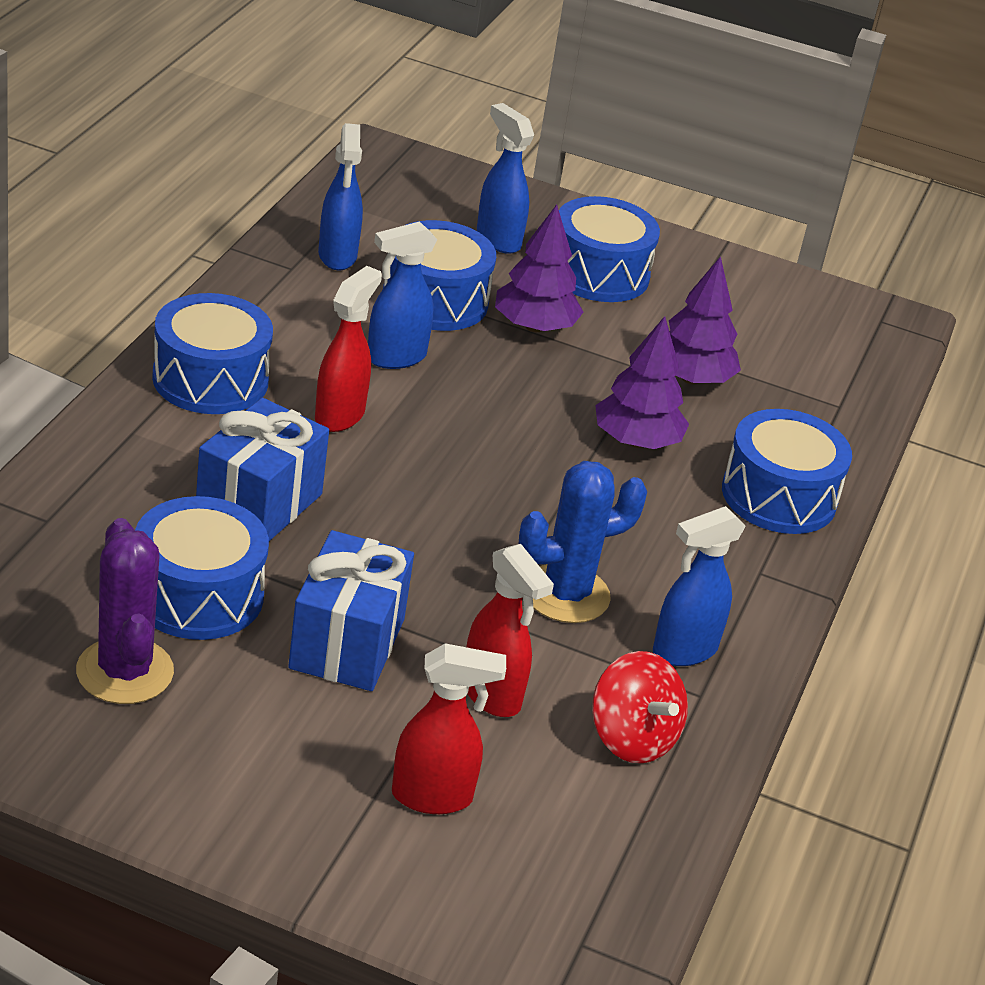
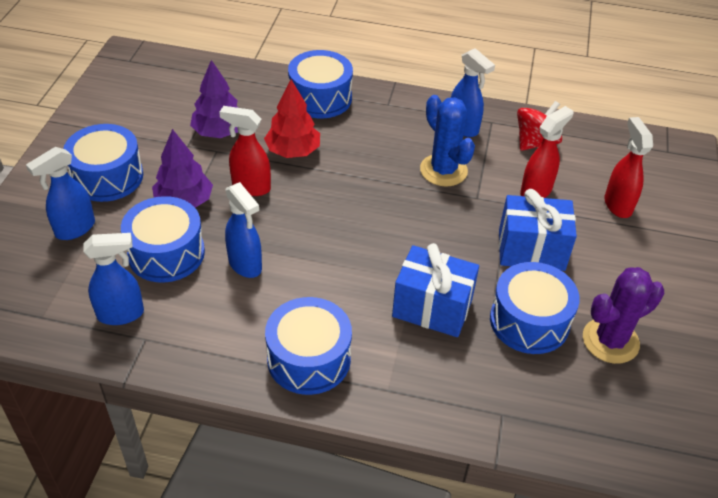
camera: 95 degrees left, 10 degrees up
red spray bottle [315,266,382,432] -> red spray bottle moved to [219,106,271,196]
purple tree [595,316,689,449] -> red tree [264,79,320,158]

